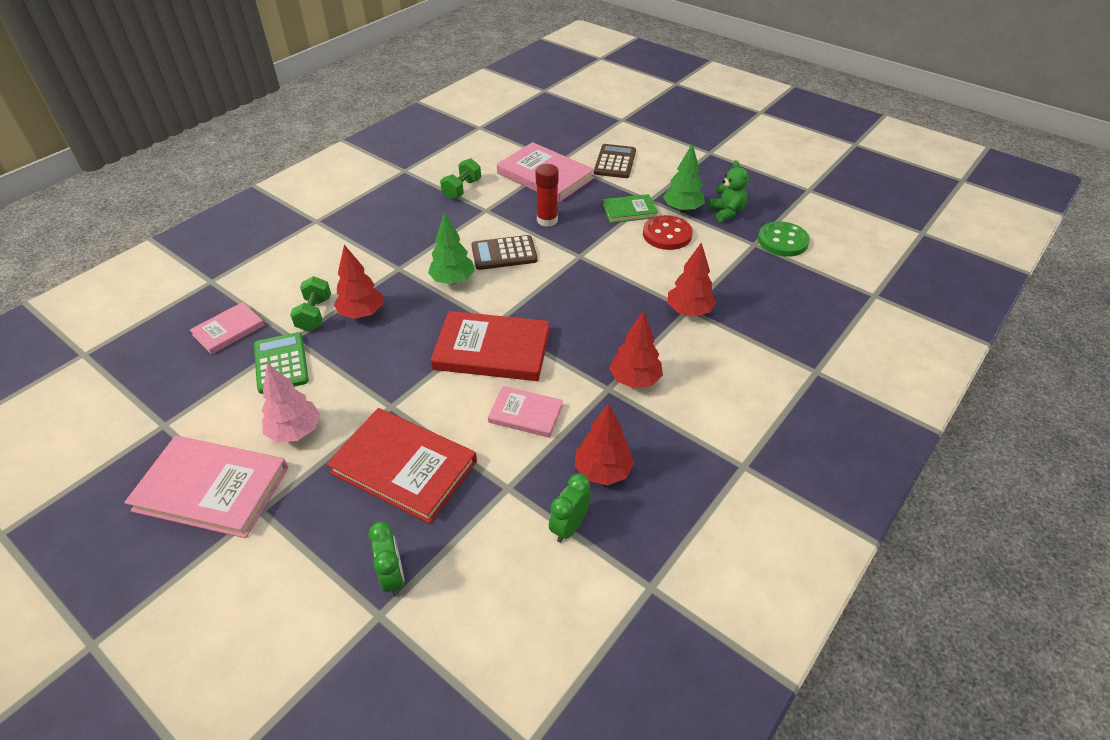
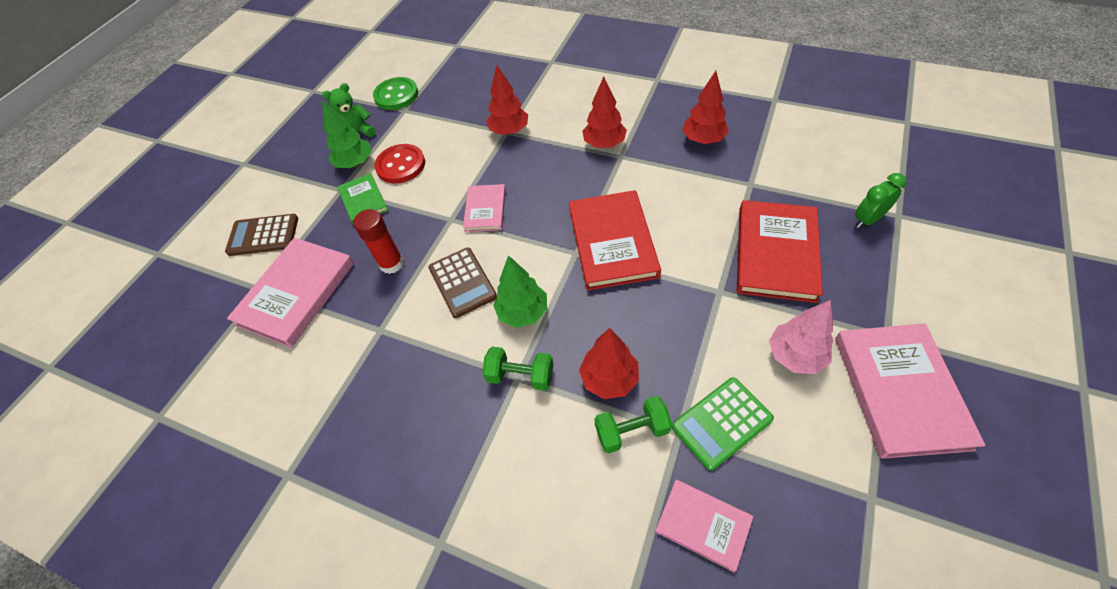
camera: 100 degrees left, 10 degrees up
green dumbbell [440,158,481,200] -> green dumbbell moved to [482,346,553,391]
pink book [488,386,563,438] -> pink book moved to [463,184,506,232]
green clock [549,473,591,543] -> none

